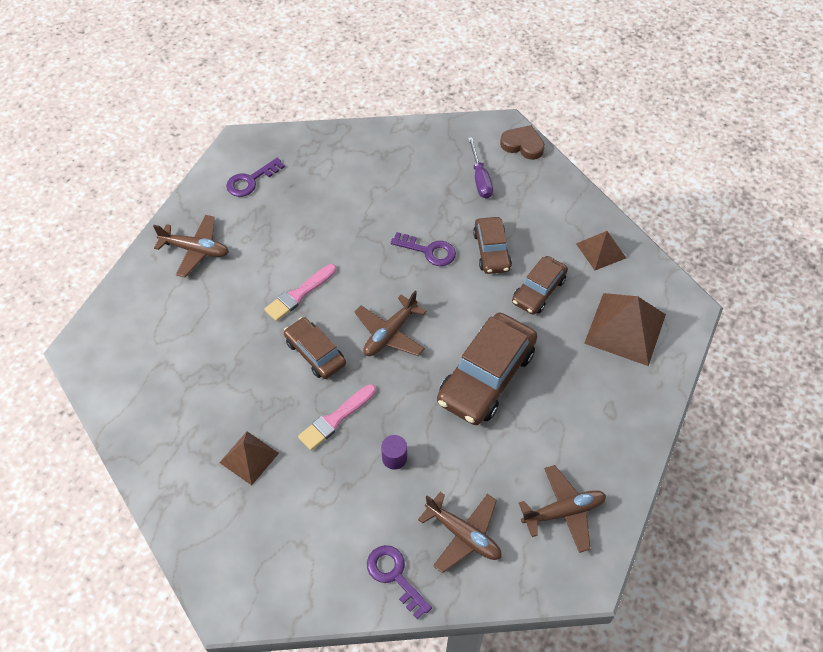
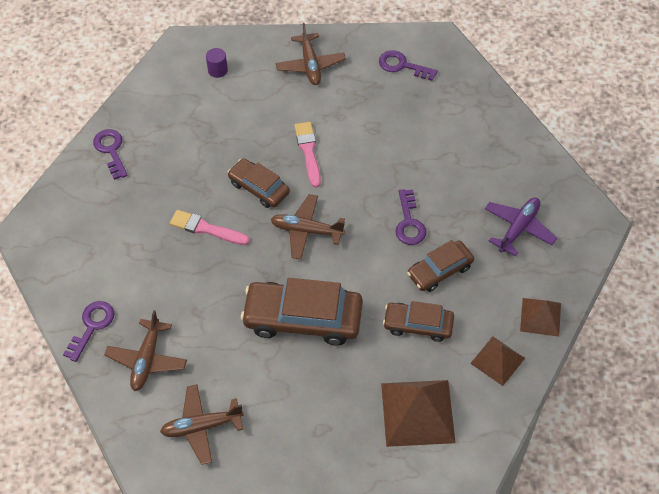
camera: 65 degrees right, 0 degrees up
brown pyramid [219,431,279,486] -> brown pyramid moved to [520,298,561,337]
pink brush [264,264,336,321] -> pink brush turned 60 degrees clockwise [294,122,321,188]
brown car [284,317,346,379] -> brown car turned 75 degrees counterclockwise [228,158,290,208]
purple cylinder [381,435,407,470] -> purple cylinder moved to [206,48,228,78]
purple screwdriver [468,137,493,199] -> purple plane [485,197,557,256]
brown heart [500,125,545,160] -> none
brown plane [519,465,606,553] -> brown plane turned 120 degrees clockwise [160,384,244,465]
none -> purple key [93,129,128,180]

